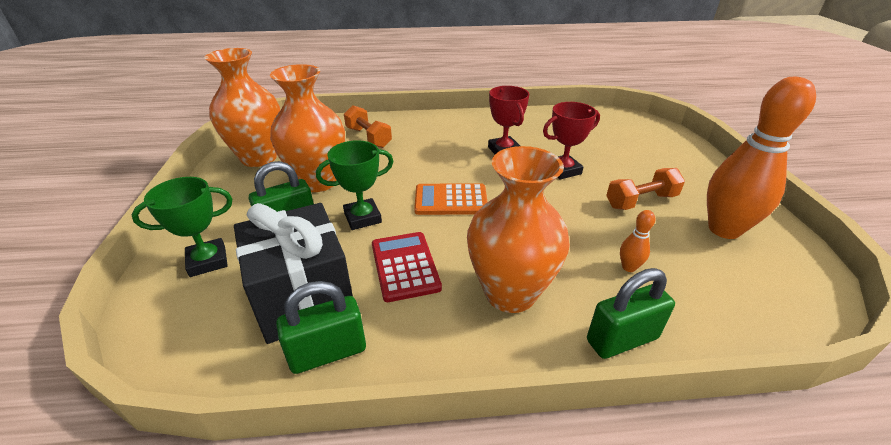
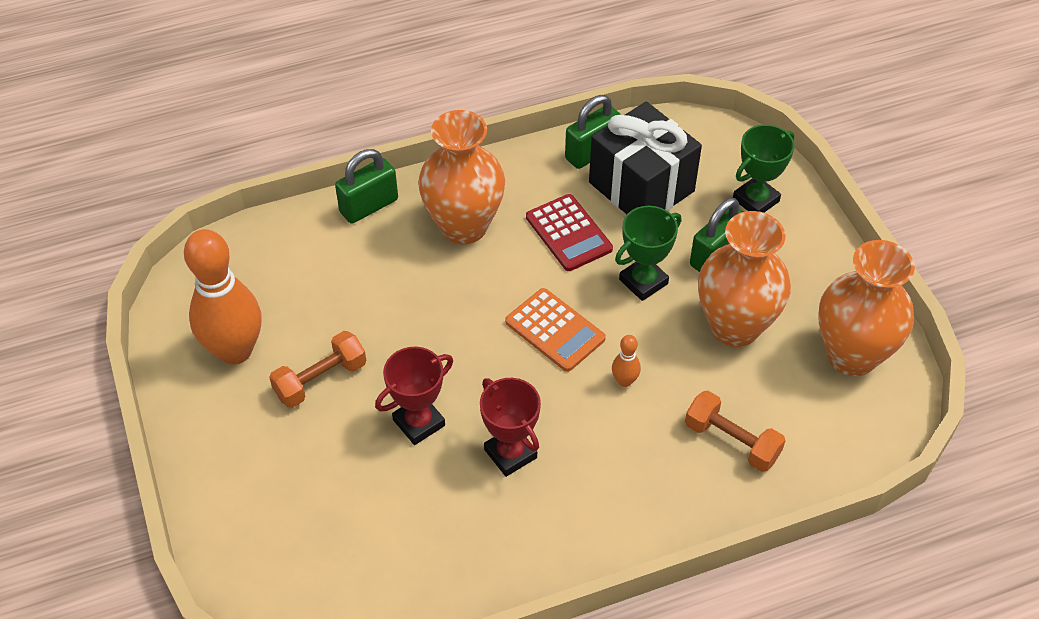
camera: 165 degrees right, 15 degrees up
orange calculator [414,183,487,215] -> orange calculator turned 60 degrees clockwise [505,288,606,372]
orange bowling pin [620,210,655,272] -> orange bowling pin moved to [612,335,641,387]

